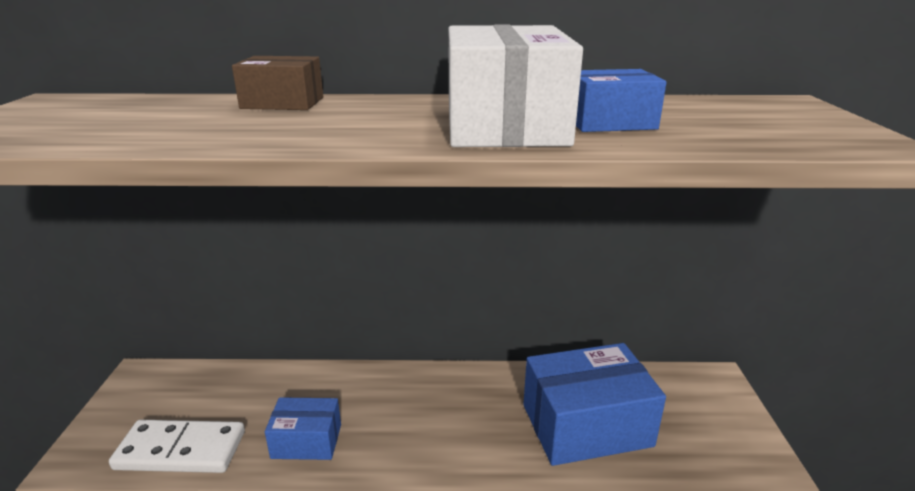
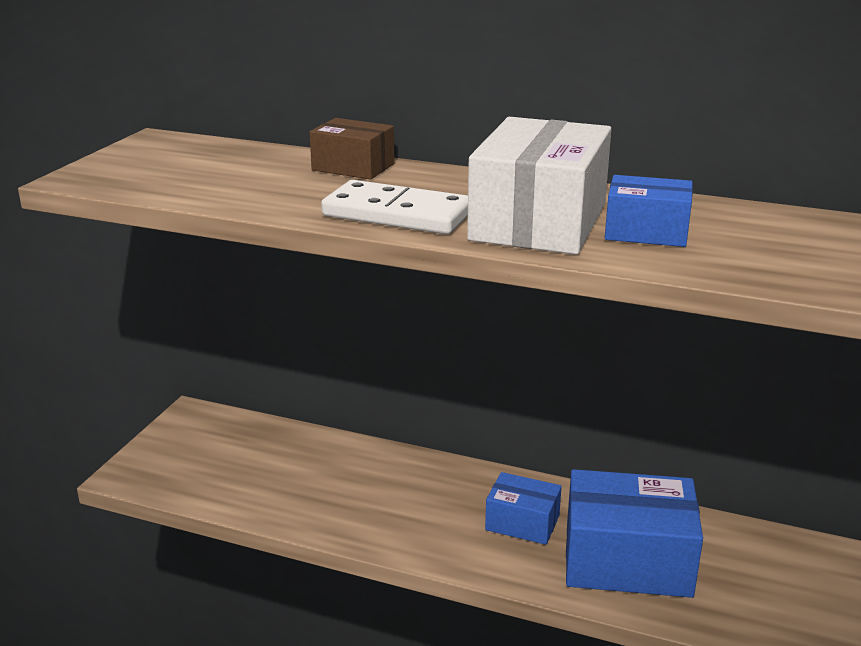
camera: 20 degrees right, 0 degrees up
white domino [109,420,245,473] -> white domino moved to [321,180,468,234]
blue box [265,397,341,460] -> blue box moved to [485,472,562,545]

